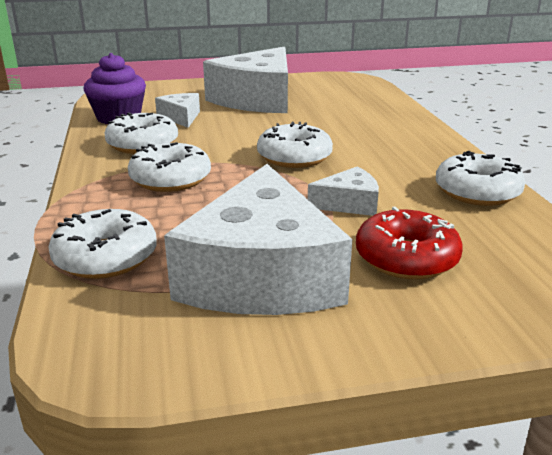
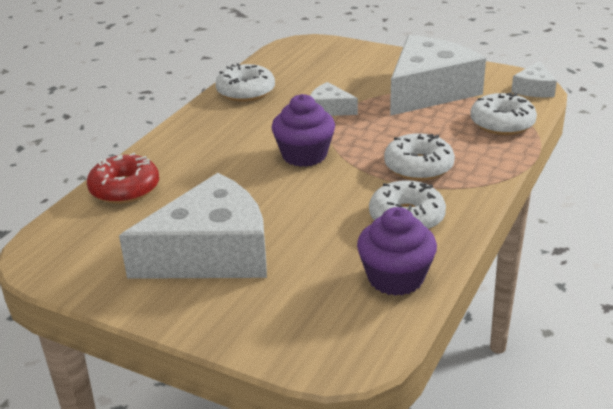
camera: 140 degrees left, 5 degrees up
white cheese [155,93,200,128] -> white cheese moved to [511,61,557,97]
white donut [257,122,333,168] -> purple cupcake [271,94,335,167]
red donut [356,206,463,280] -> red donut moved to [87,153,159,204]

